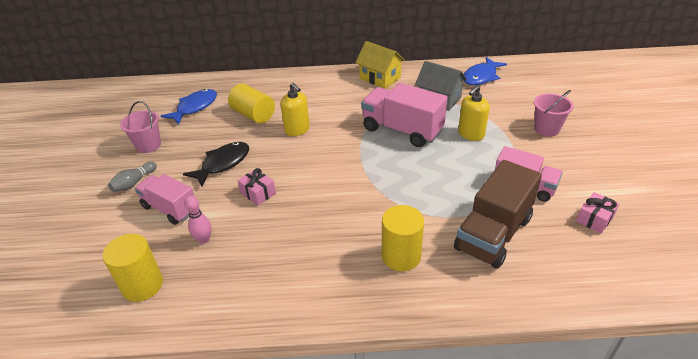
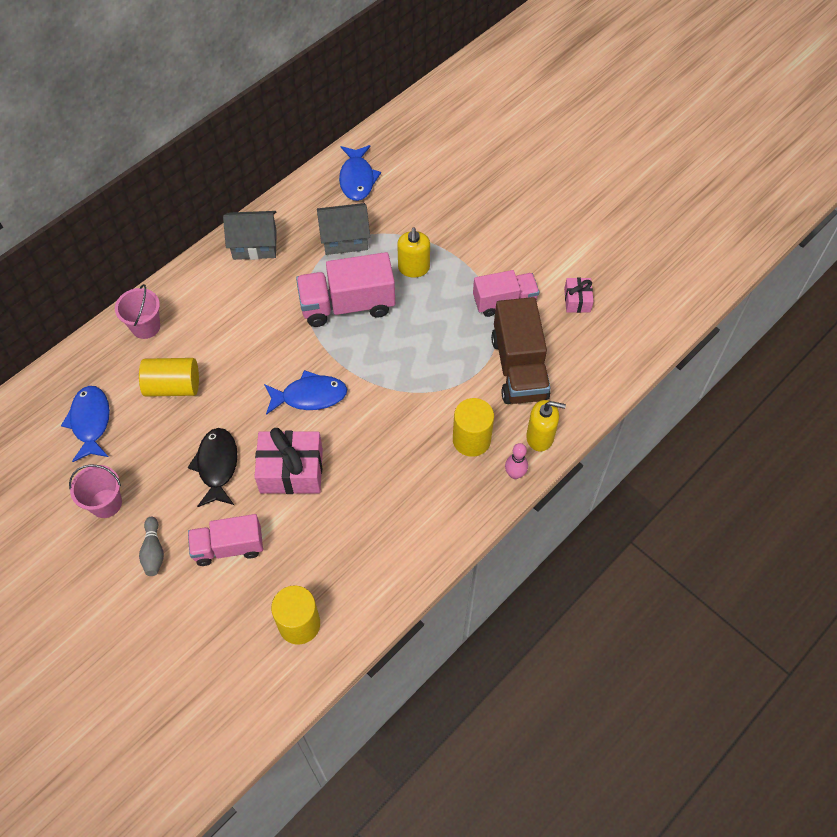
camera: 45 degrees left, 20 degrees up
pink bowling pin [185,196,212,244] -> pink bowling pin moved to [505,443,528,479]
pink gift [238,168,276,206] -> pink gift [254,428,323,494], size x1.88
yellow soap dispenser [281,83,310,136] -> yellow soap dispenser moved to [526,400,566,451]
yellow house [355,41,405,89] -> grey house [223,211,277,260]
pink bucket [534,90,574,137] -> pink bucket moved to [115,284,160,339]
none -> blue fish [264,370,347,415]

